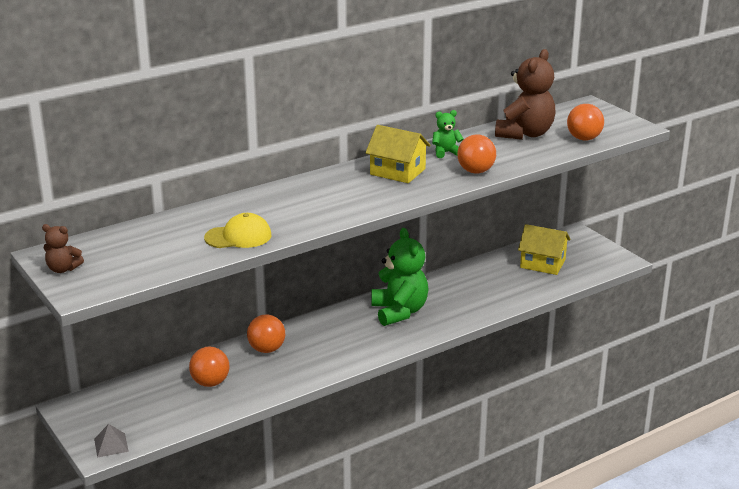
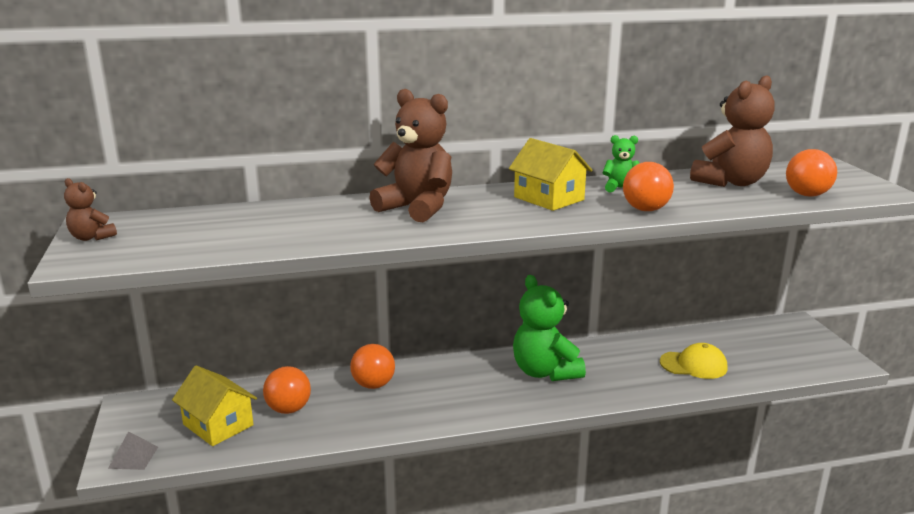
camera: 20 degrees right, 5 degrees down
yellow cap [204,213,271,248] -> yellow cap moved to [660,343,728,379]
green teddy bear [371,228,429,326] -> green teddy bear turned 150 degrees clockwise [513,275,586,381]
yellow house [518,224,570,275] -> yellow house moved to [172,365,257,446]
none -> brown teddy bear [369,89,452,222]

